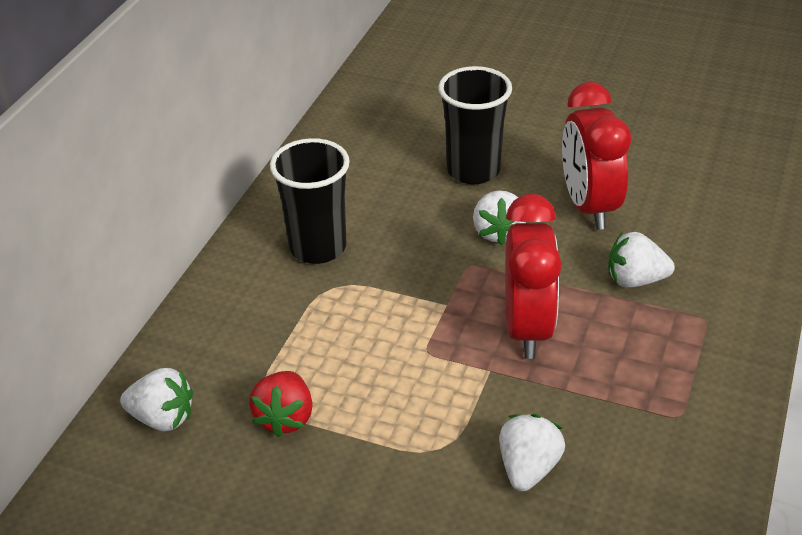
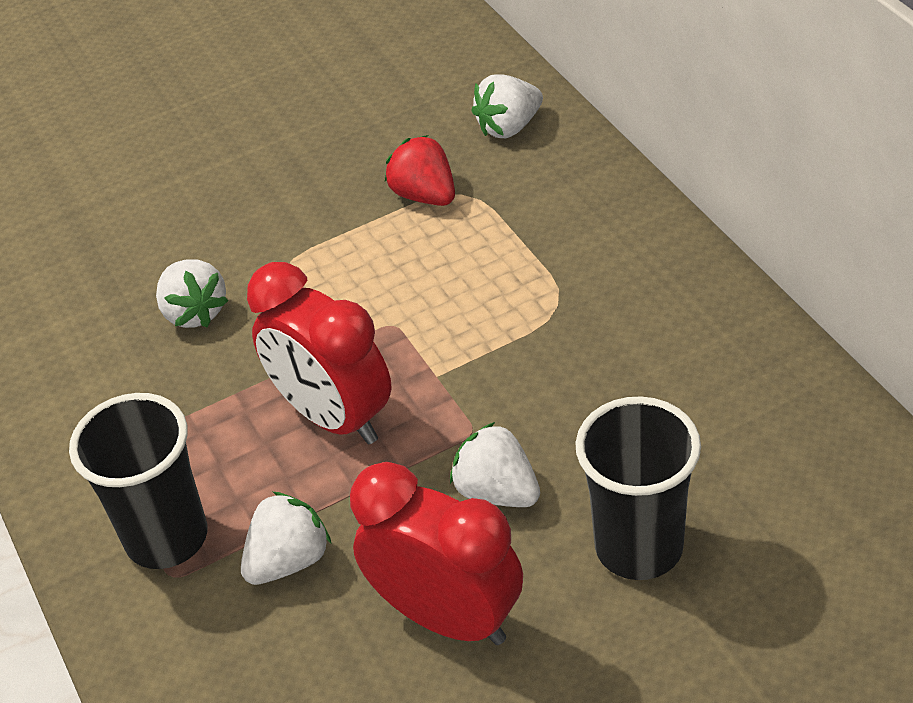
camera: 135 degrees right, 5 degrees up
black cup [270,138,350,264] -> black cup moved to [69,393,207,569]

